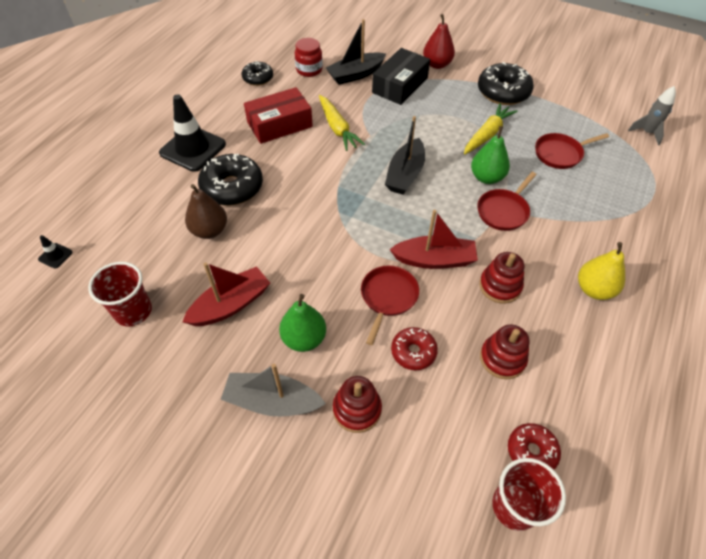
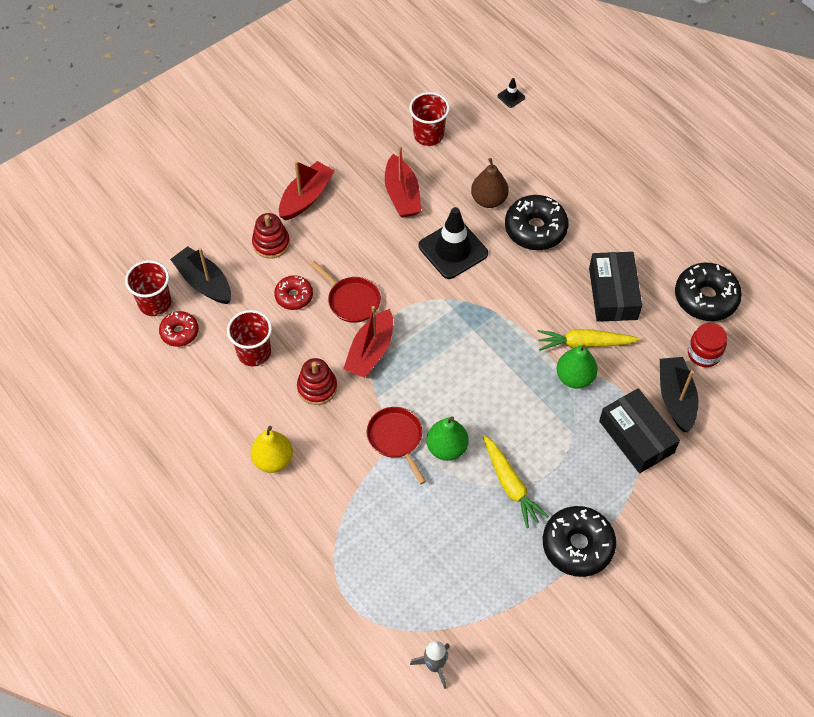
camera: 115 degrees right, 5 degrees up
black traffic cone [159,94,226,172] -> black traffic cone moved to [419,207,488,279]
grey boat [221,364,326,417] -> red boat [279,161,334,220]
black donut [242,61,273,86] -> black donut [675,262,742,321], size x1.69
red box [244,87,313,144] -> black box [589,252,642,322]
green pear [279,294,326,352] -> green pear moved to [557,345,598,389]
black boat [385,116,425,195] -> black boat moved to [170,246,231,304]
red pear [423,14,455,69] -> none
red stacking toy [480,325,529,379] -> red cup [227,310,272,367]
red pan [535,133,609,169] -> none

